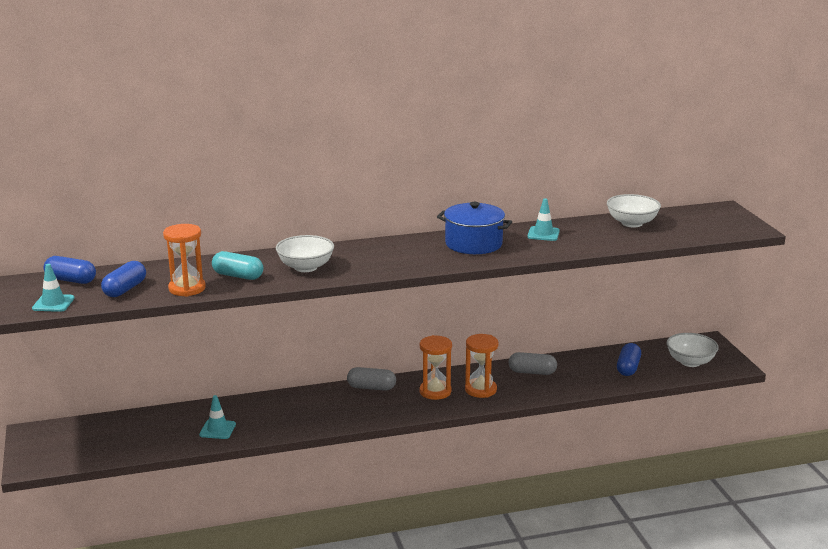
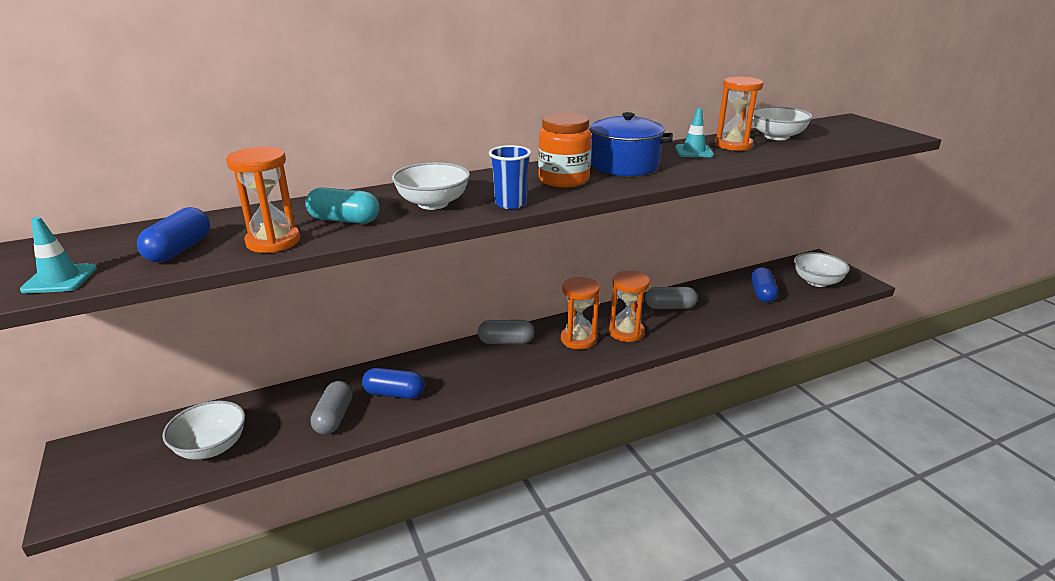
camera: 10 degrees left, 5 degrees up
blue capsule [44,256,96,284] -> blue capsule moved to [362,368,425,399]
turquoise traffic cone [199,395,236,439] -> grey capsule [310,381,352,435]
none -> white bowl [162,401,245,460]
none -> blue cup [489,145,531,209]
none -> orange jar [538,112,592,188]
none -> orange hourglass [715,77,763,151]

